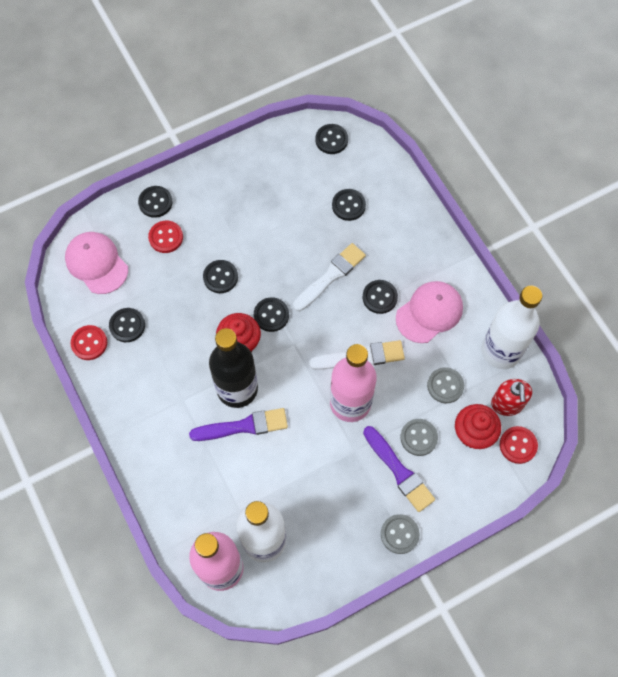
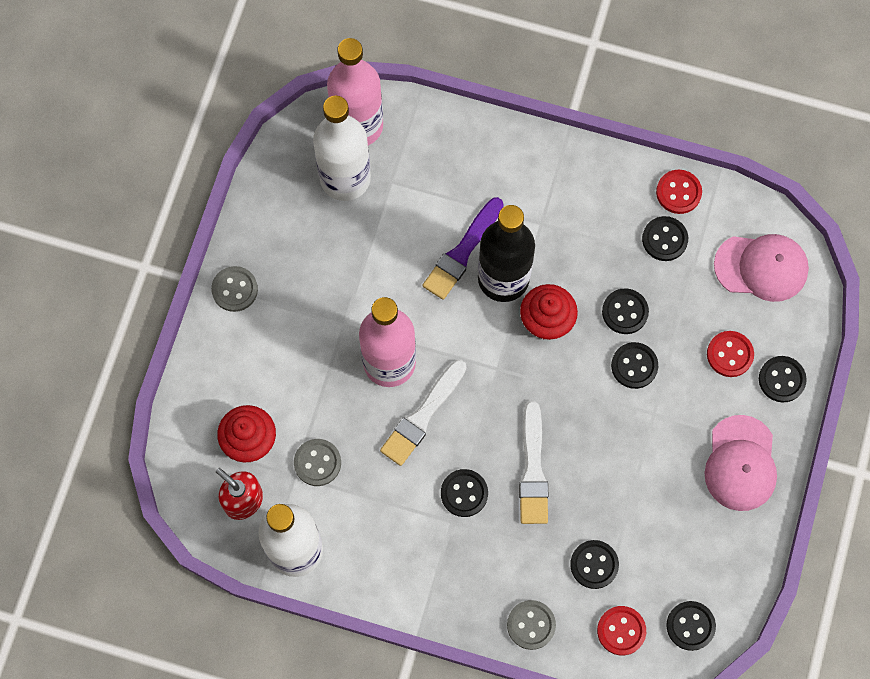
camera: 135 degrees right, 5 degrees up
black button [254,297,289,332] -> black button moved to [602,288,649,334]
purple brush [363,426,435,512] -> none
pink cap [396,281,463,343] -> pink cap moved to [704,415,777,511]
grey button [401,419,438,456] -> grey button moved to [507,600,556,650]
red button [500,426,538,464] -> red button moved to [597,606,646,655]

